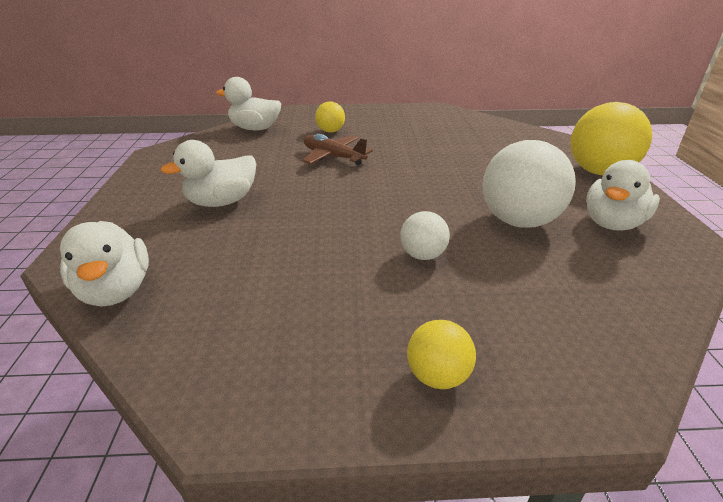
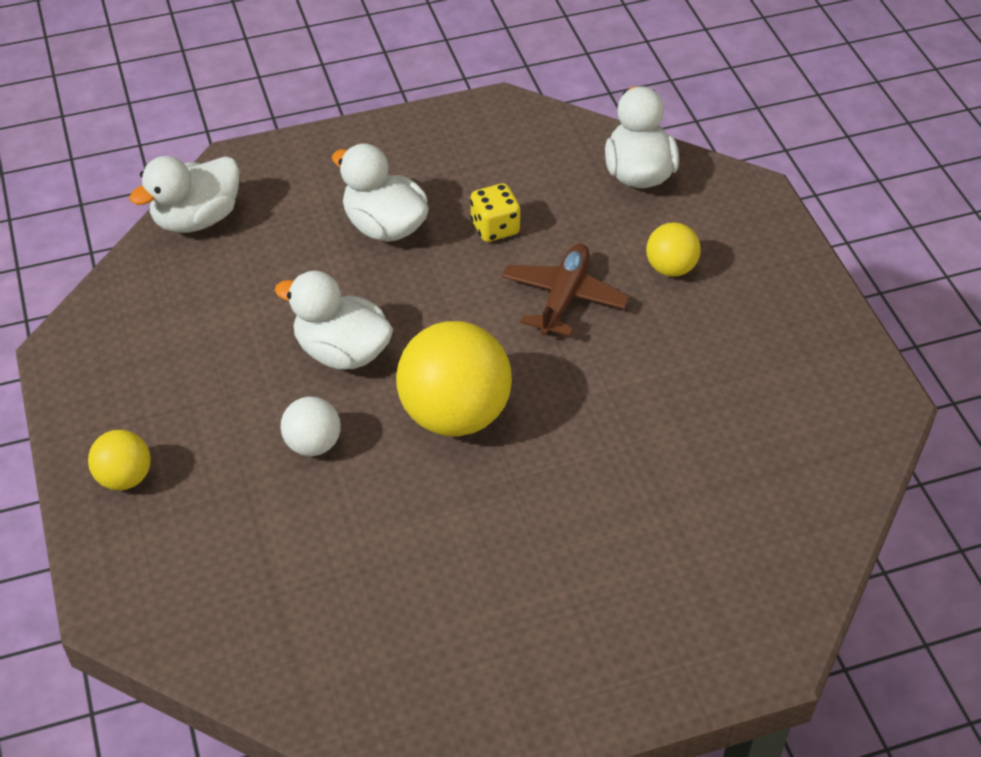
camera: 75 degrees right, 15 degrees up
white ball [483,140,576,228] -> none
yellow ball [571,102,652,175] -> yellow ball moved to [396,321,512,437]
white duck [586,160,660,230] -> white duck moved to [275,271,393,370]
none -> yellow dice [470,183,521,242]

